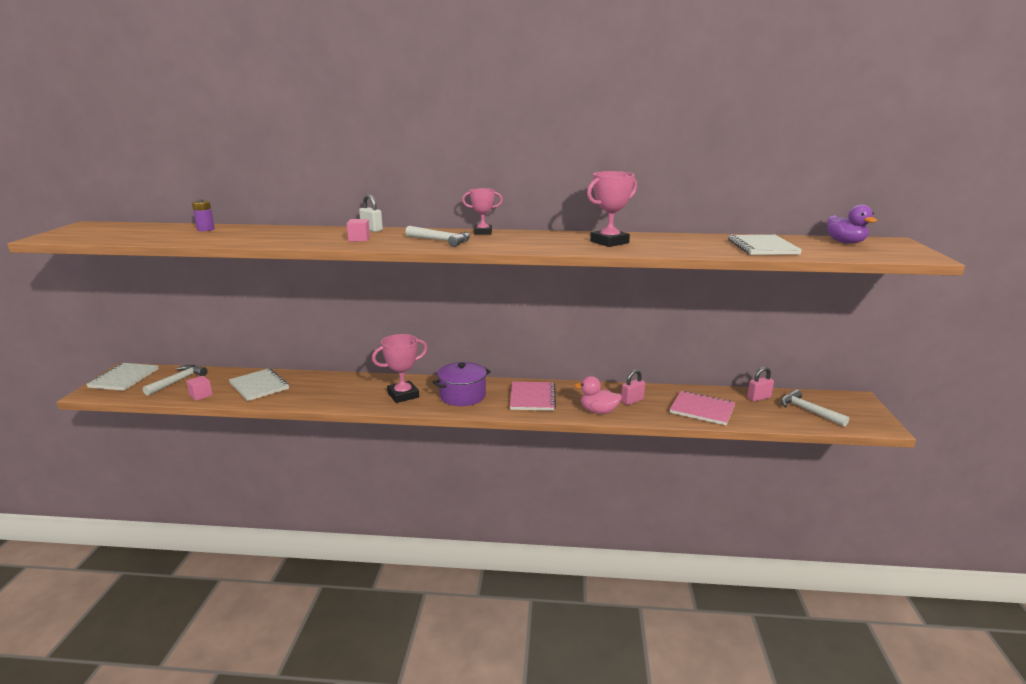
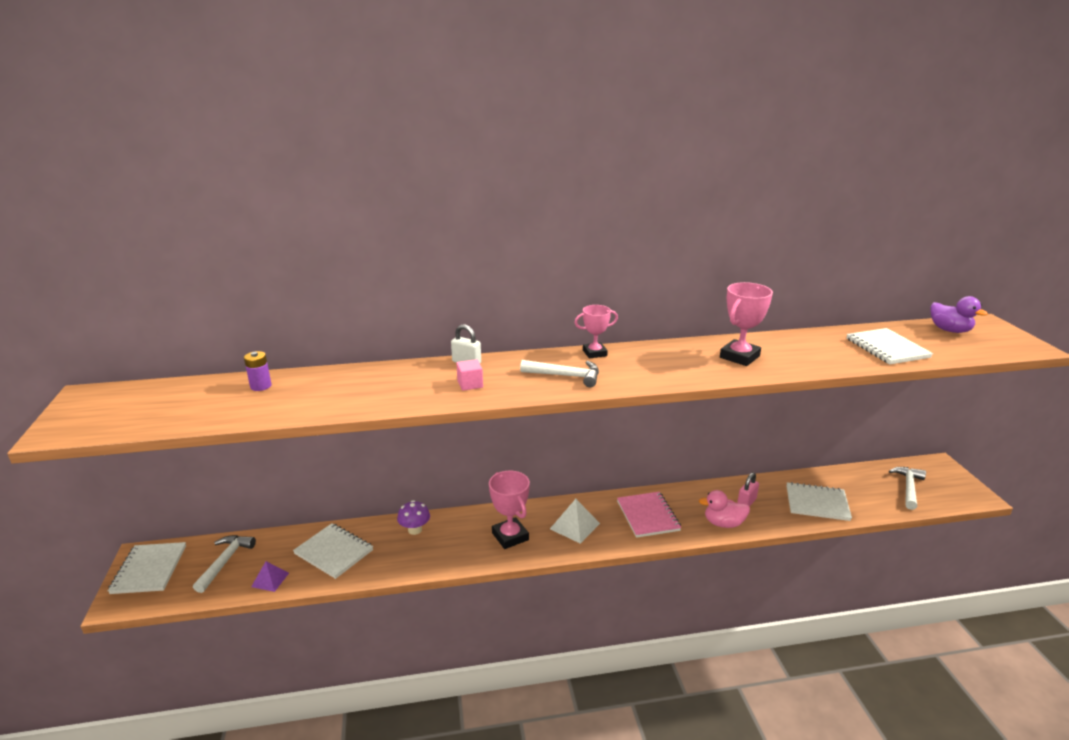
camera: 15 degrees left, 5 degrees up
pink cube [186,376,213,401] -> purple pyramid [251,561,289,592]
pink trophy [372,334,428,403] -> pink trophy turned 75 degrees counterclockwise [489,471,530,549]
purple pot [433,362,491,406] -> white pyramid [550,499,600,544]
pink notebook [670,390,736,425] -> white notebook [786,482,852,521]
pink padlock [747,367,774,401] -> none
white hammer [781,390,849,427] -> white hammer turned 75 degrees clockwise [889,467,926,510]
none -> purple mushroom [397,500,430,535]

